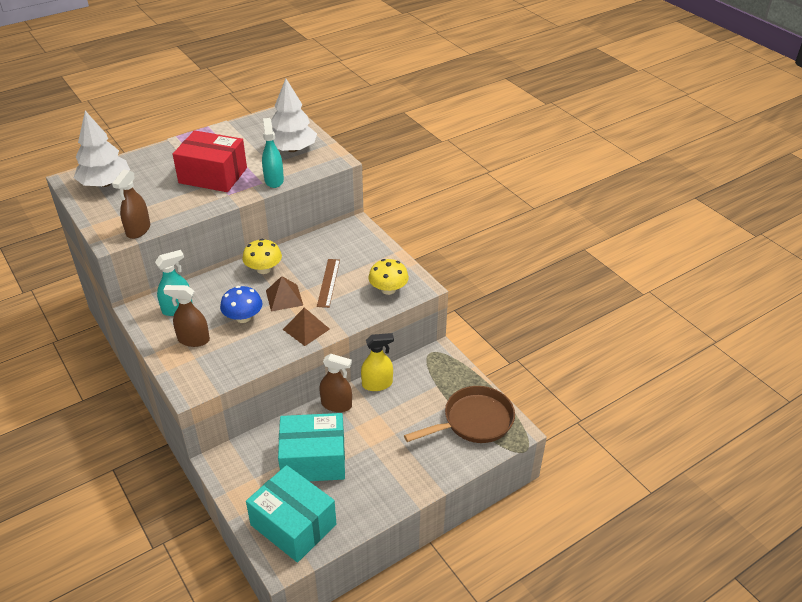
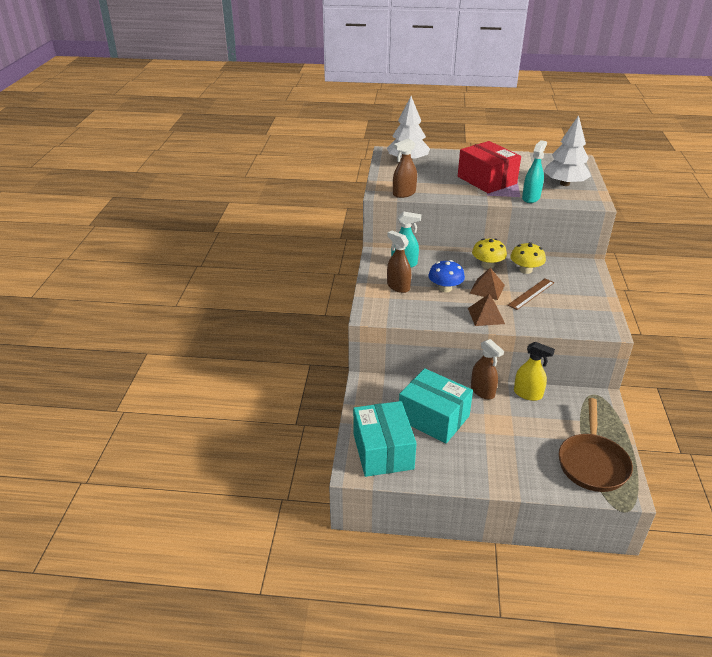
camera: 40 degrees right, 5 degrees down
yellow mushroom [368,259,409,295] -> yellow mushroom moved to [510,242,546,274]
brown pan [404,386,515,443] -> brown pan turned 90 degrees clockwise [559,398,633,492]

